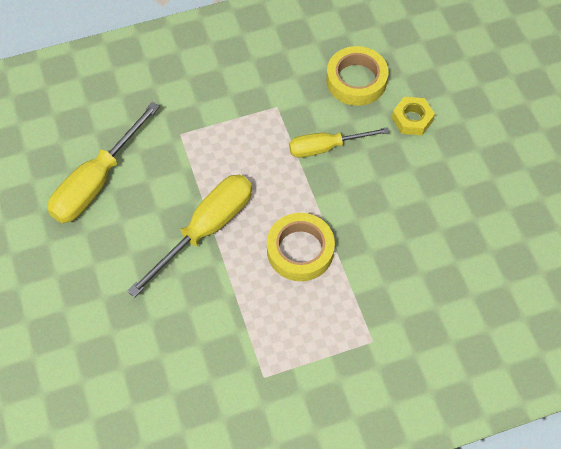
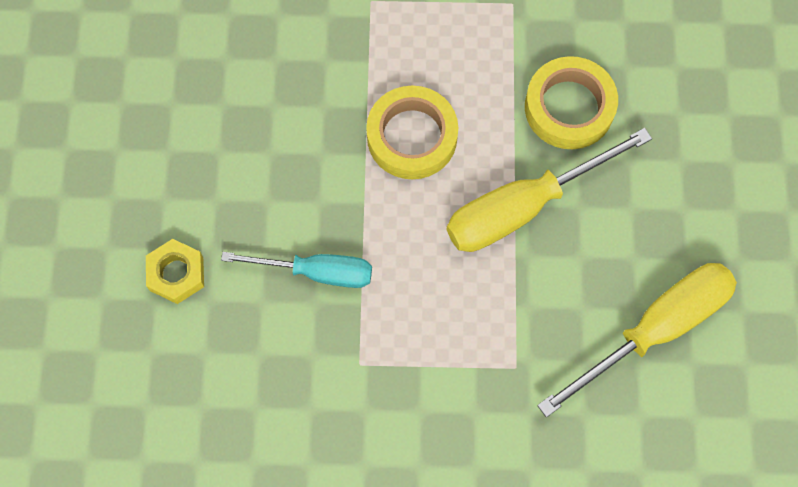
camera: 160 degrees left, 10 degrees up
yellow screwdriver [289,127,389,158] -> turquoise screwdriver [221,252,372,288]
yellow tape [326,46,389,106] -> yellow tape moved to [525,56,618,149]

